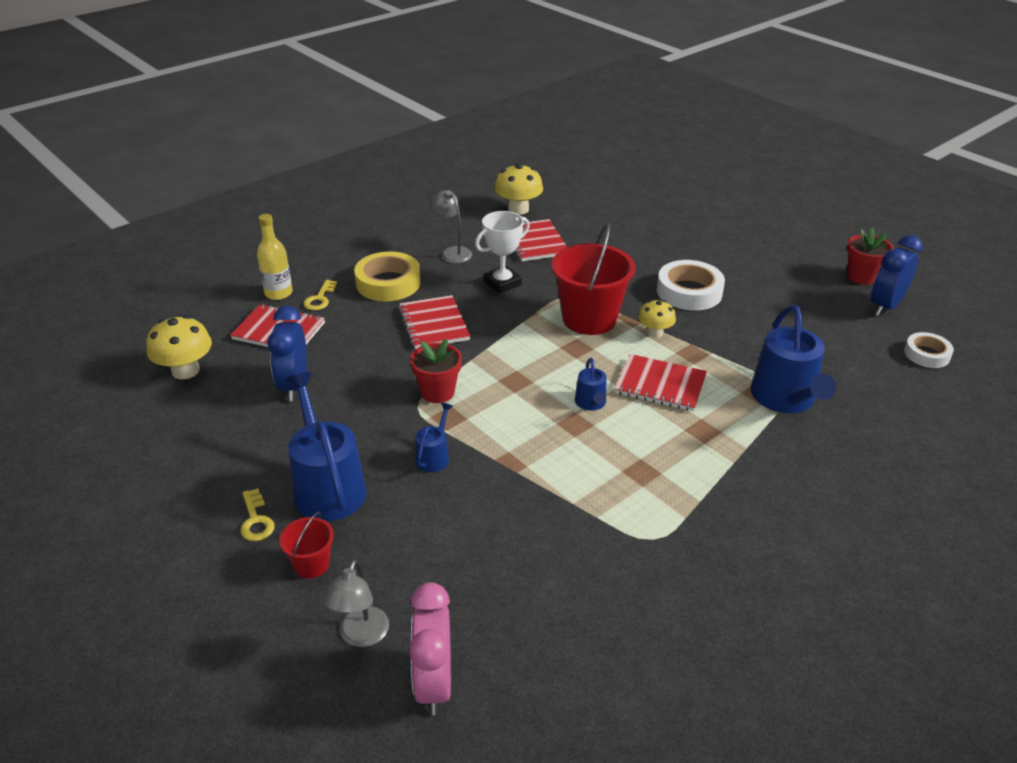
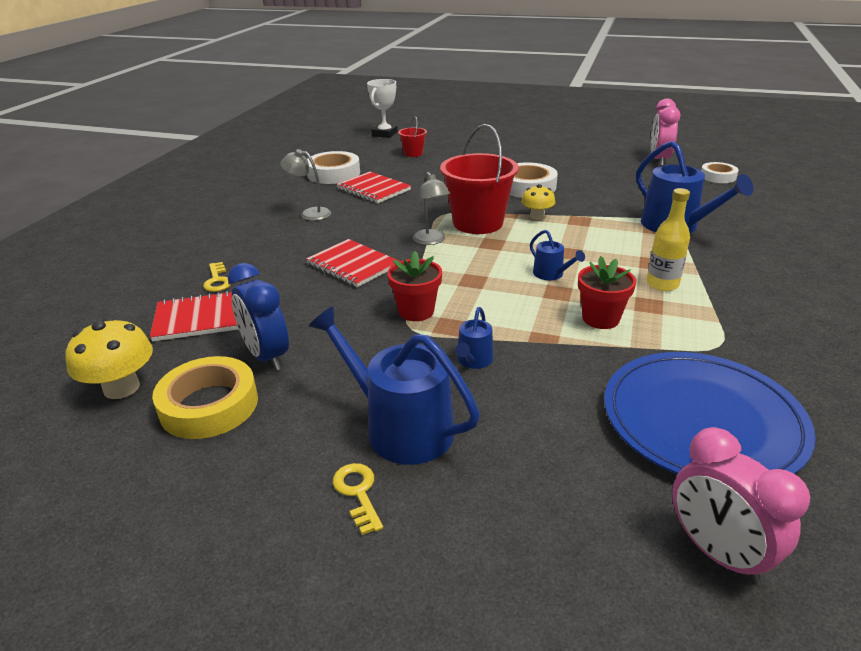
camera: 30 degrees left, 5 degrees down
yellow key [240,489,275,541] -> yellow key turned 150 degrees counterclockwise [333,463,383,535]
yellow bottle [257,214,292,300] -> yellow bottle moved to [647,188,690,291]
red bucket [279,512,334,578] -> red bucket moved to [398,116,427,157]
grey lamp [323,559,389,647] -> grey lamp moved to [413,172,450,245]
yellow tape [354,251,421,301] -> yellow tape moved to [152,356,258,439]
blue watering can [415,403,453,473] -> blue watering can turned 150 degrees counterclockwise [455,307,493,369]
white trophy [475,211,530,294] -> white trophy moved to [367,79,398,138]
yellow mushroom [494,164,543,215] -> white tape [307,151,360,184]
red notebook [614,354,707,411] -> none
red flower pot [847,228,894,285] -> red flower pot moved to [578,256,636,329]
blue clock [871,235,923,316] -> pink clock [650,98,680,166]
none -> blue plate [604,352,816,475]

